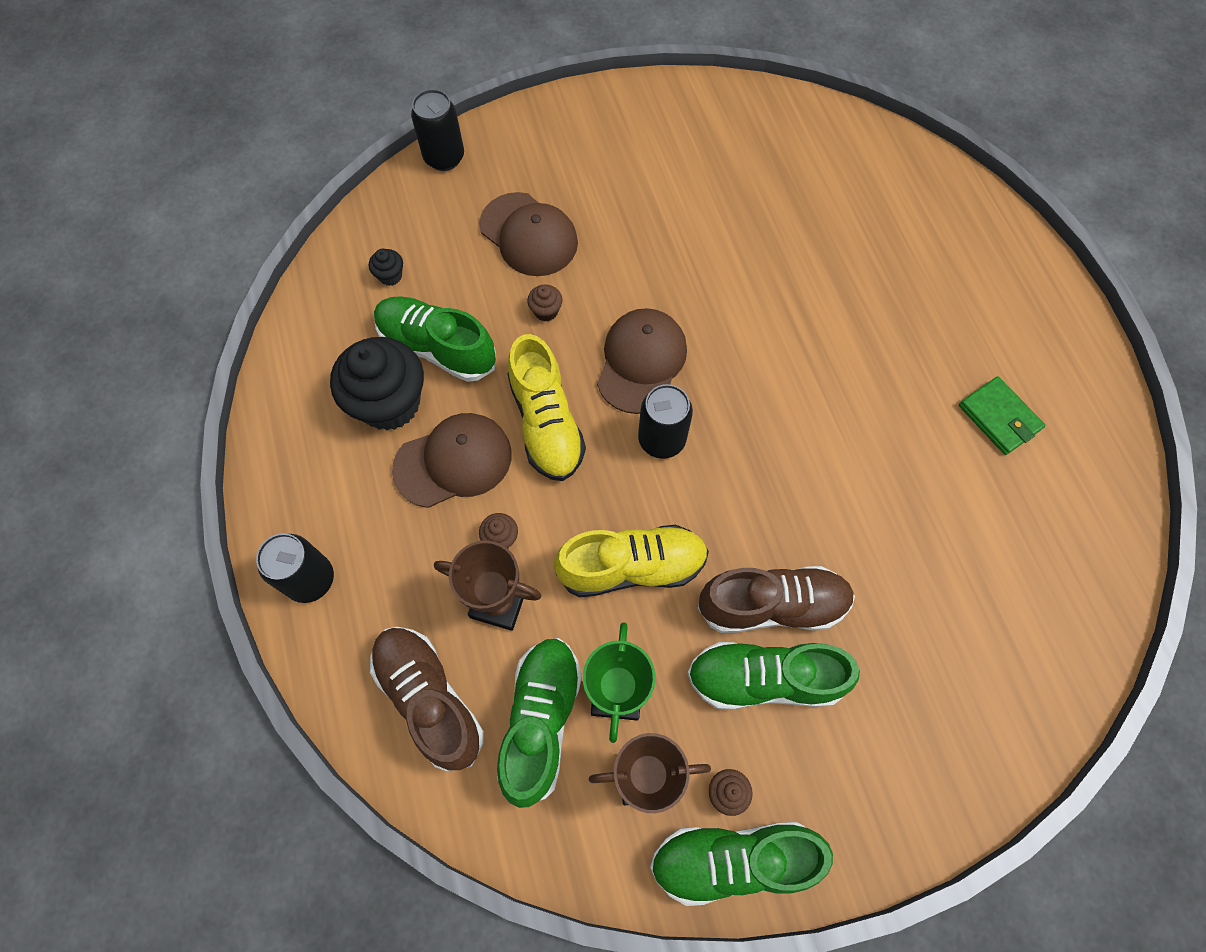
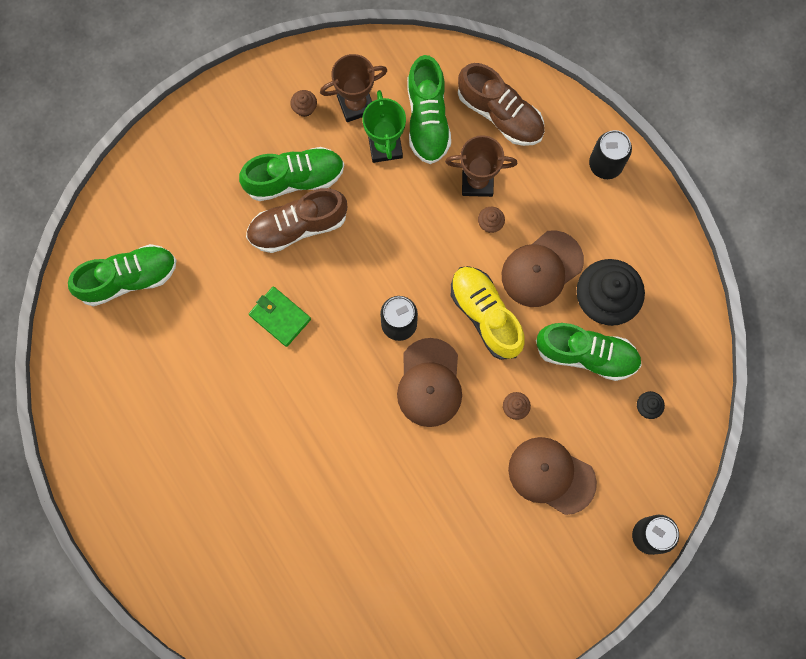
camera: 165 degrees right, 10 degrees up
yellow shoe [554,525,709,598] -> none
green shoe [650,822,833,906] -> green shoe moved to [68,244,176,306]
green wallet [959,376,1045,455] -> green wallet moved to [249,286,311,347]

